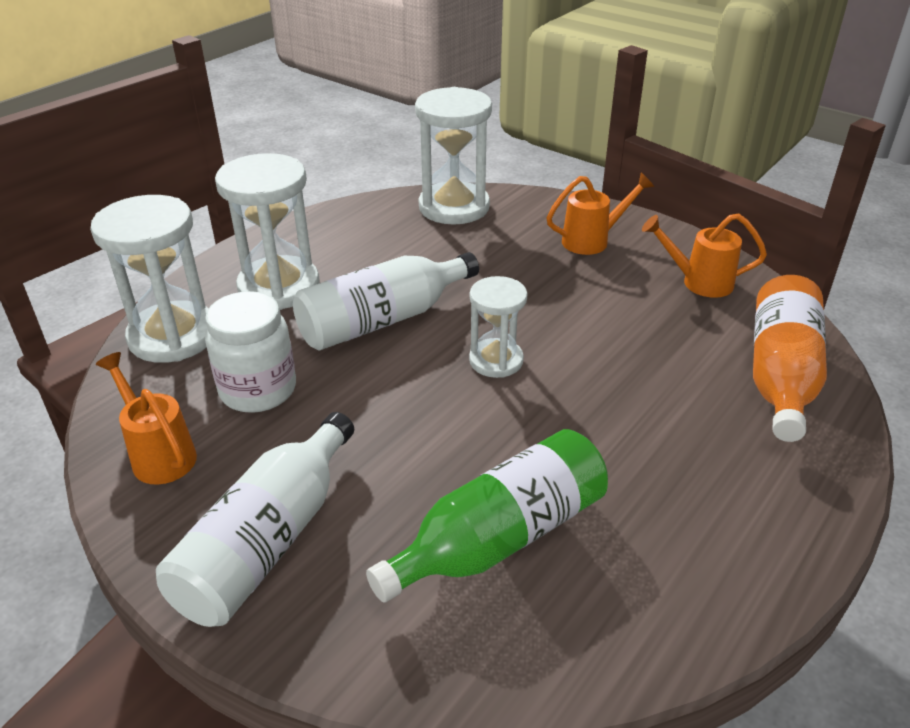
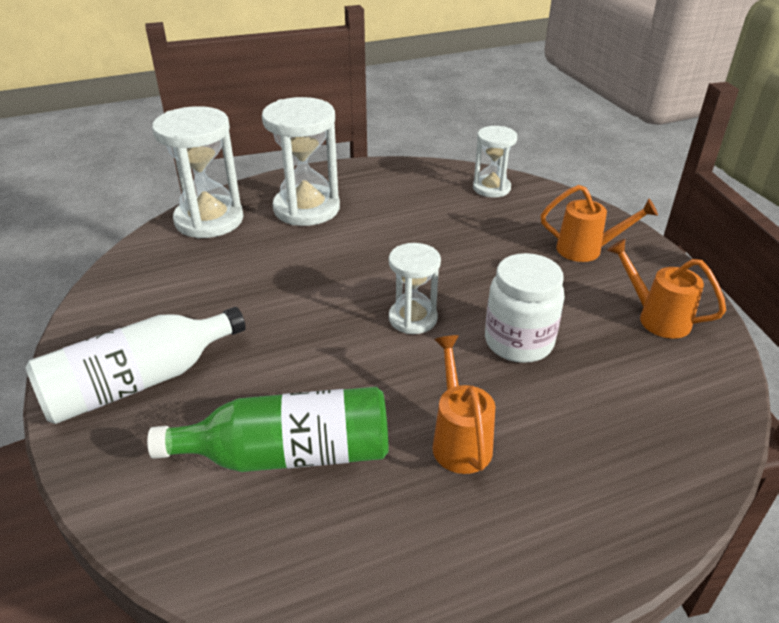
camera: 30 degrees right, 0 degrees up
orange watering can [96,352,197,485] -> orange watering can moved to [432,335,496,474]
white jar [205,291,296,413] -> white jar moved to [485,253,565,363]
white bottle [293,252,479,351] -> none
white hourglass [415,87,492,225] -> white hourglass [473,126,517,198], size x0.60
orange bottle [753,275,827,442] -> none

